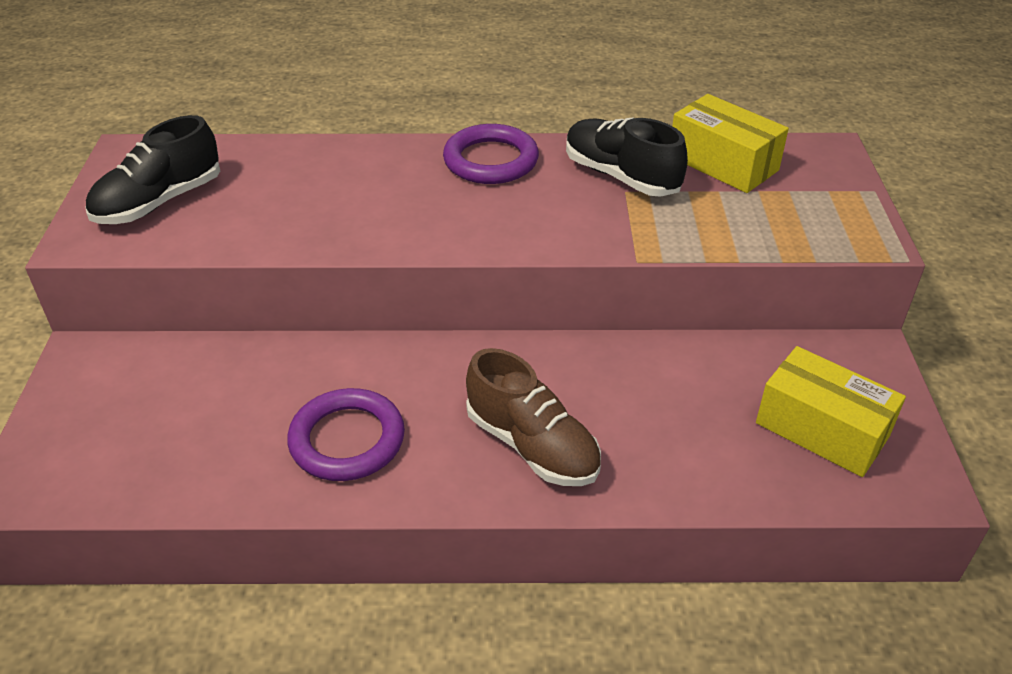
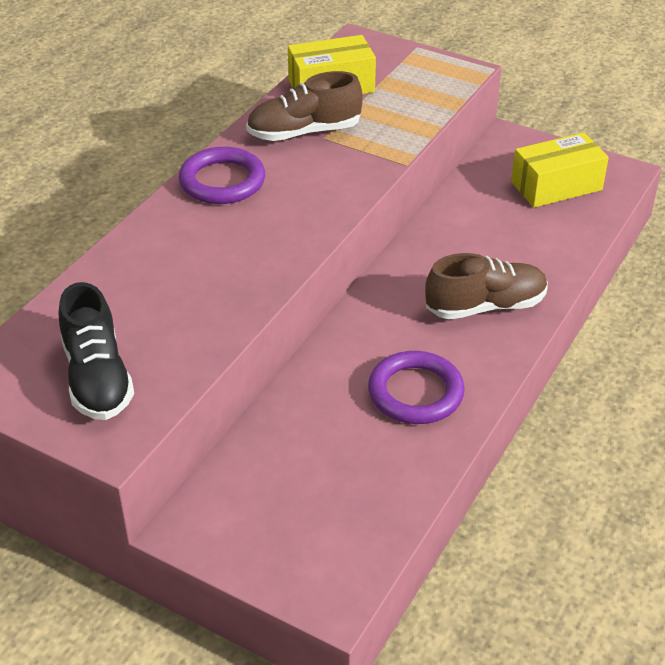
camera: 60 degrees left, 0 degrees up
black shoe [566,118,688,197] -> brown shoe [246,71,363,141]

